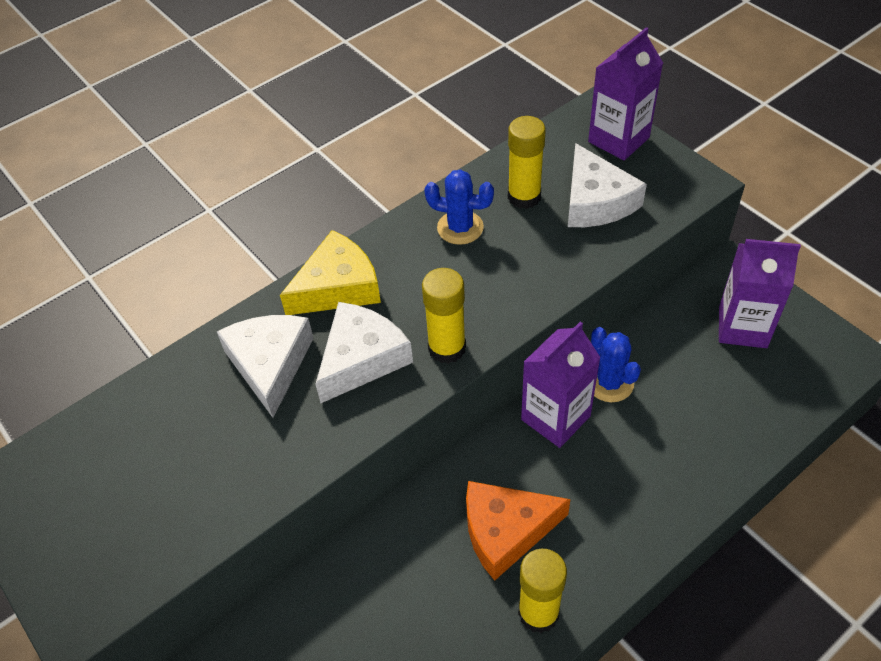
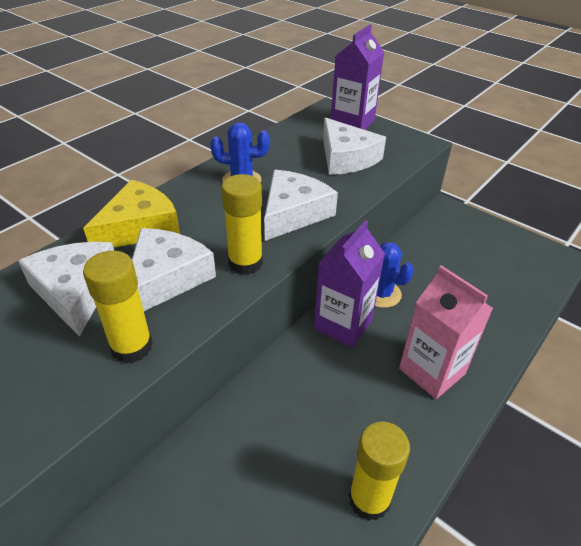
camera: 15 degrees left, 10 degrees down
orange cheese [466,481,571,581] -> none
yellow glue stick [508,116,546,209] -> yellow glue stick moved to [83,250,153,363]
purple carton [719,239,801,348] -> none
none -> white cheese [264,170,338,241]
none -> pink carton [399,265,493,399]

